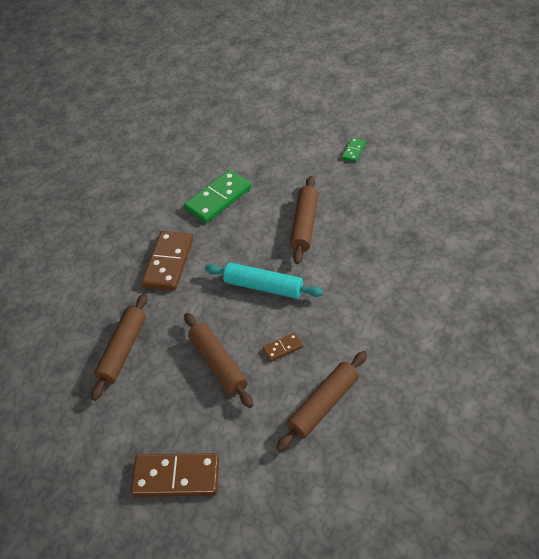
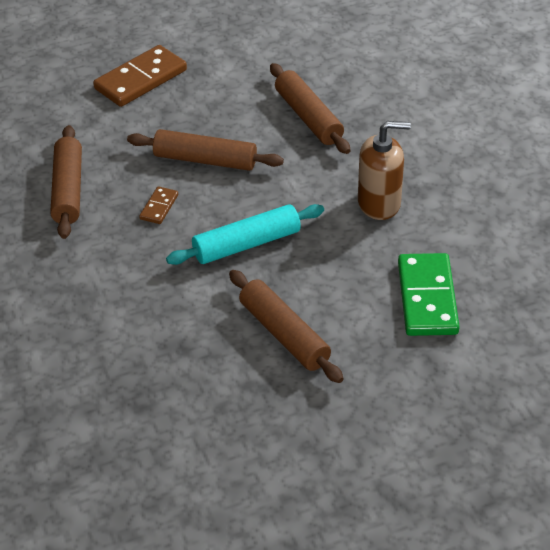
camera: 130 degrees right, 5 degrees down
brown domino [142,231,193,290] -> brown soap dispenser [358,121,411,220]
green domino [342,138,366,162] -> none

